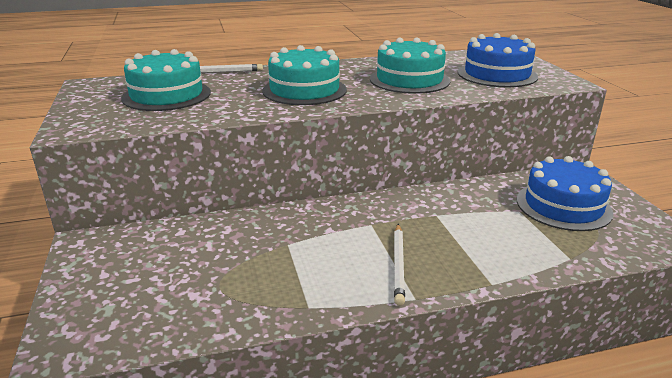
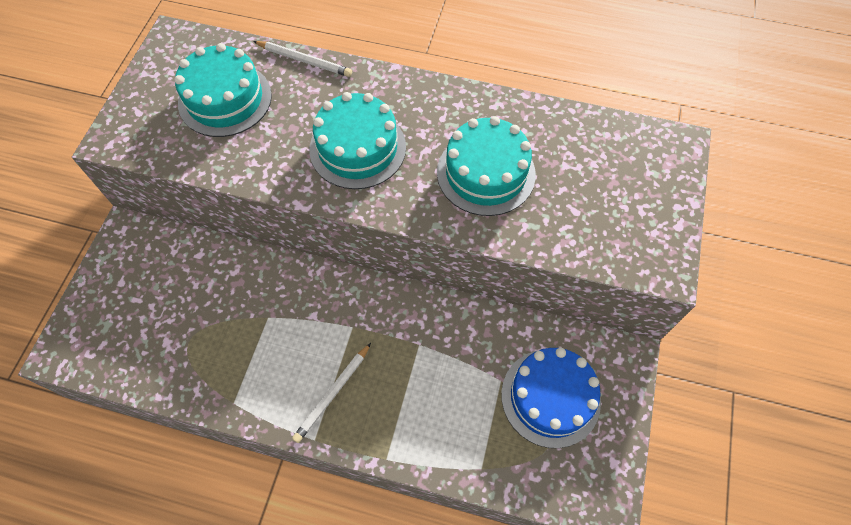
camera: 30 degrees right, 35 degrees up
blue cake [458,33,538,87] -> none

